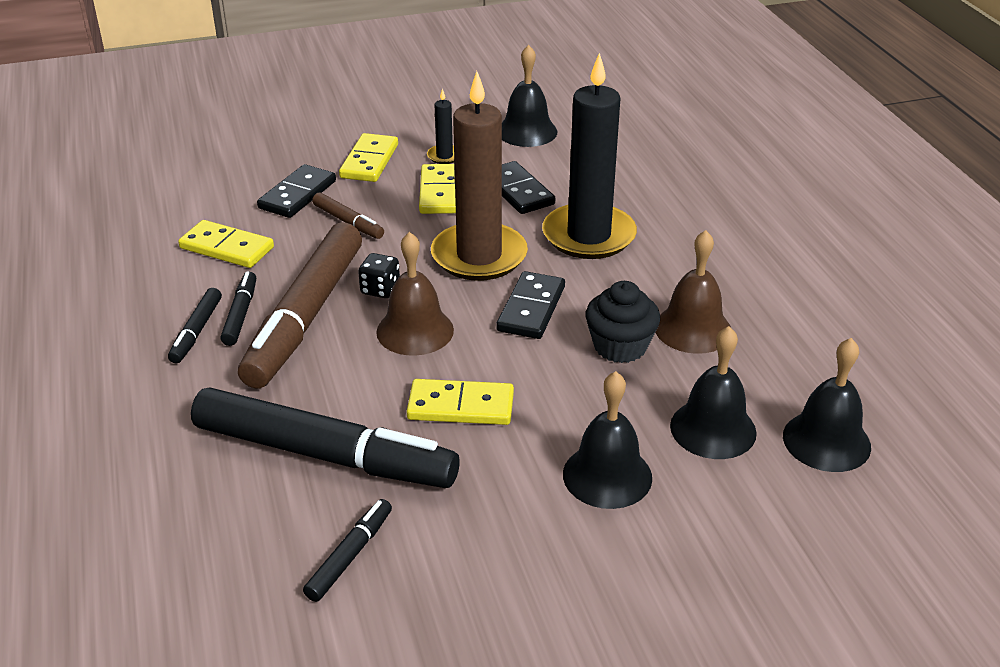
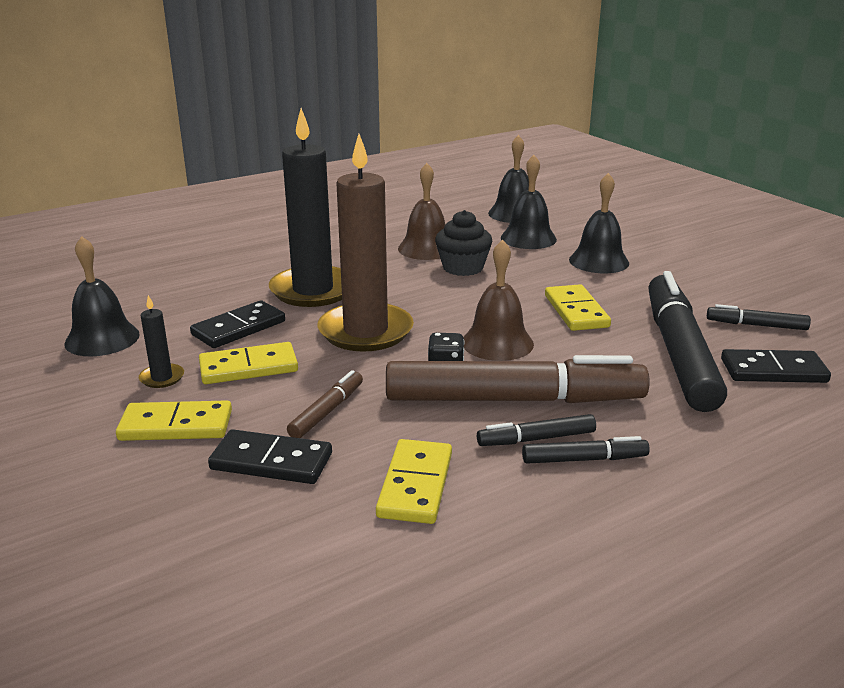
camera: 105 degrees left, 10 degrees down
black domino [497,271,565,339] -> black domino moved to [721,349,831,383]

